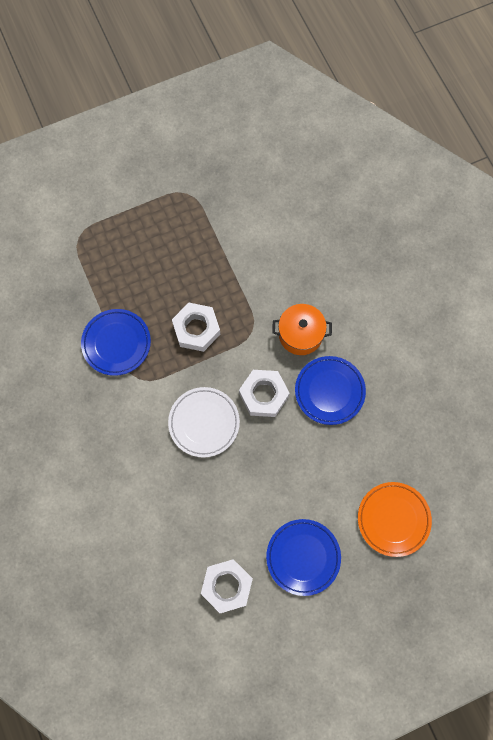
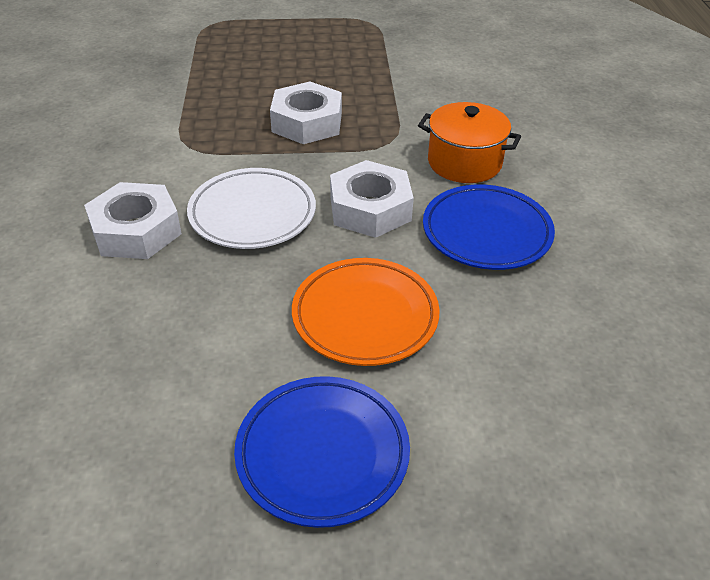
camera: 20 degrees right, 30 degrees down
blue plate [81,309,151,376] -> none
white nut [201,559,253,613] -> white nut moved to [84,182,182,259]
orange plate [358,482,432,557] -> orange plate moved to [292,258,440,366]

